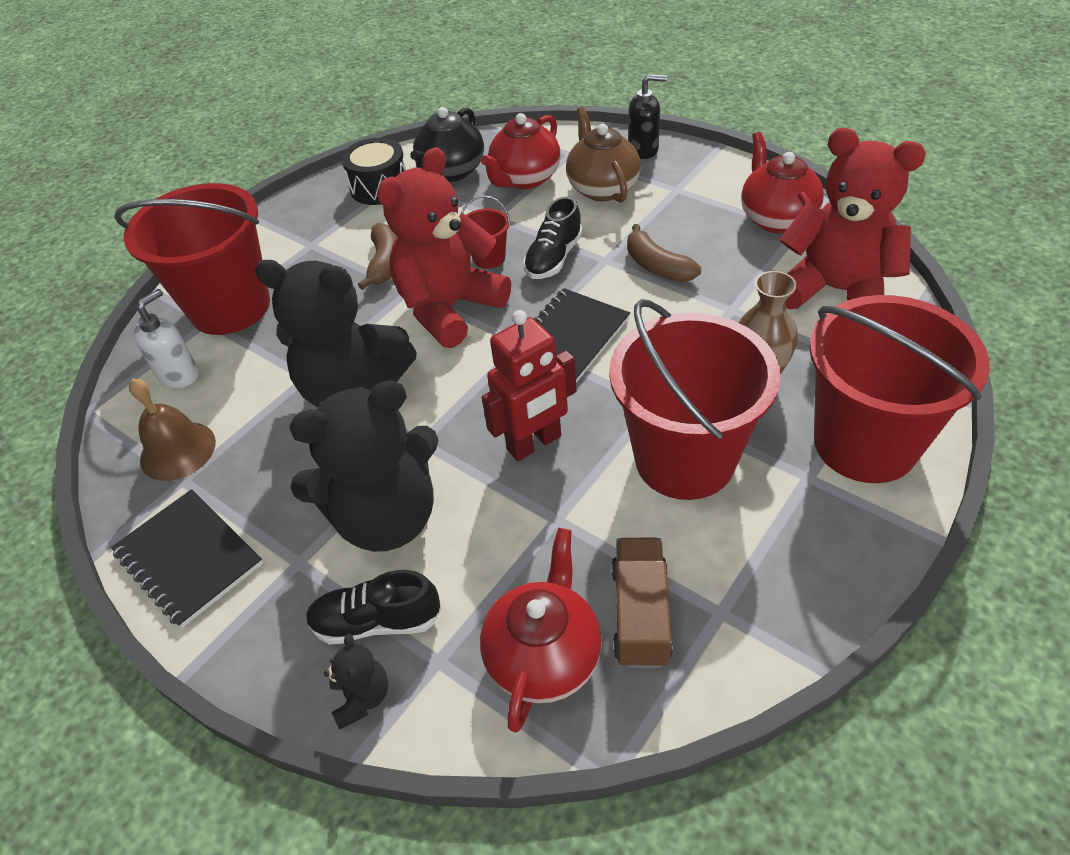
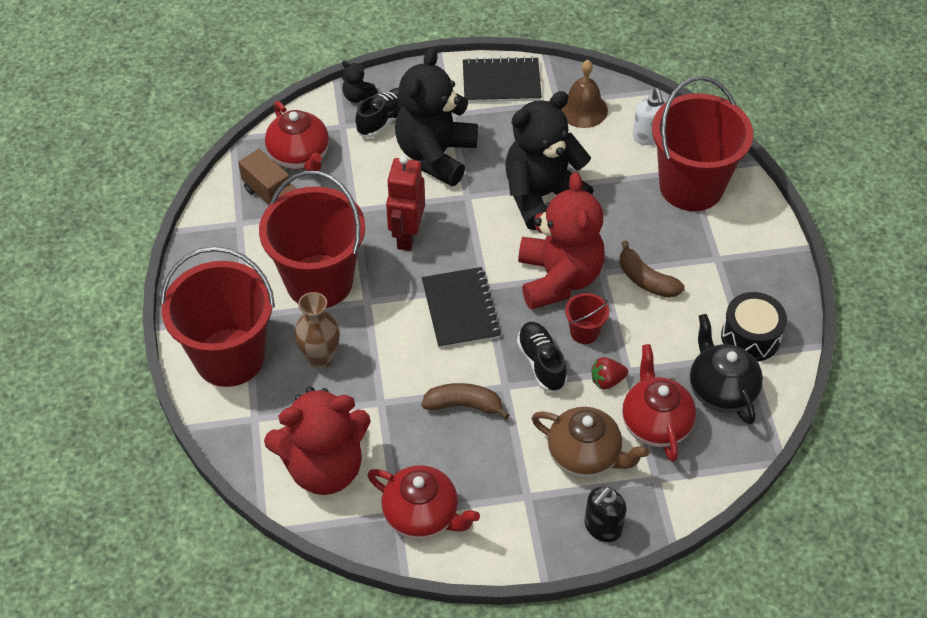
camera: 130 degrees right, 5 degrees up
none -> red strawberry [591,357,628,390]

